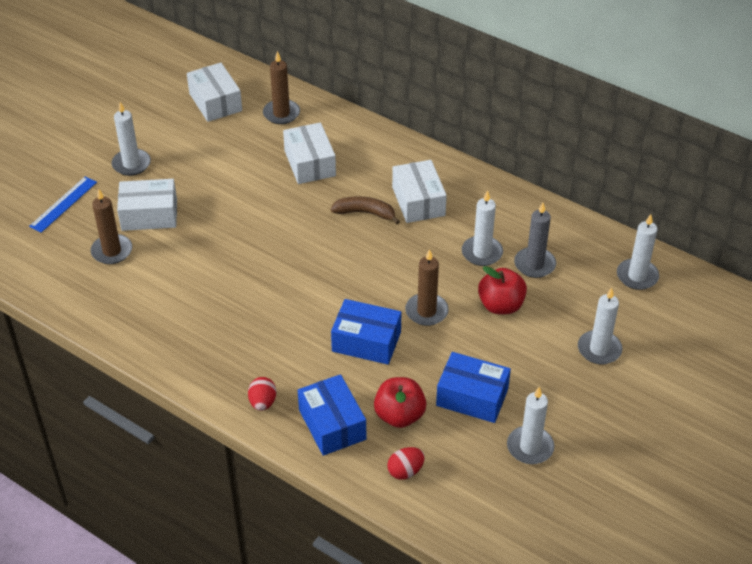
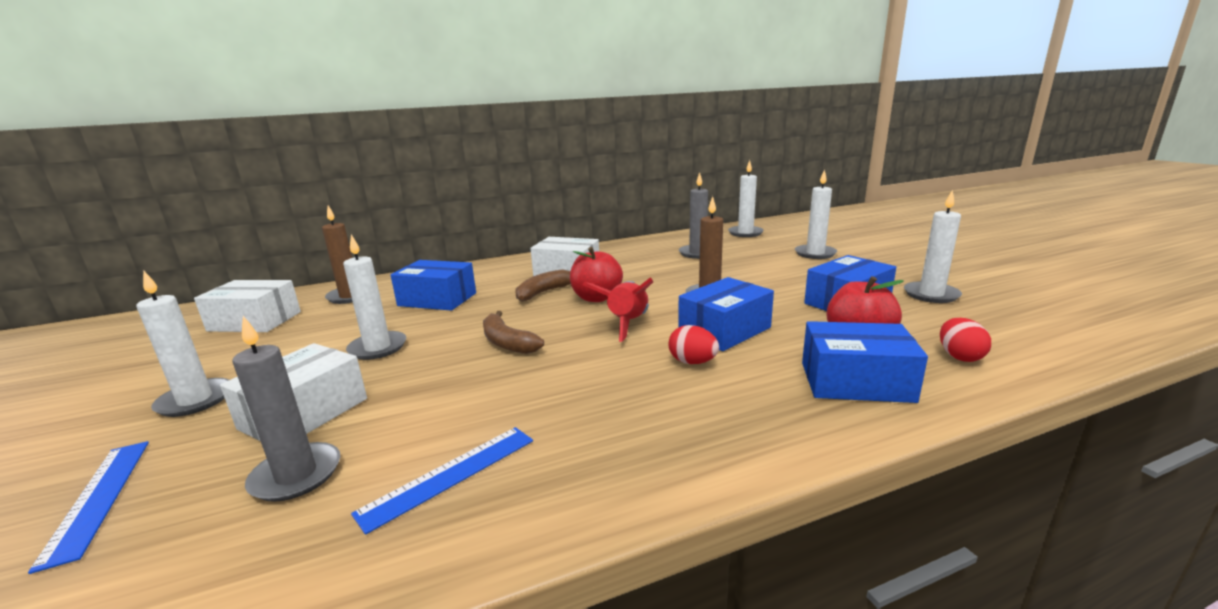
camera: 55 degrees left, 25 degrees down
brown candle [91,189,132,264] -> grey candle [232,316,340,502]
red egg [248,377,276,411] -> red egg moved to [669,325,719,364]
white box [283,122,336,184] -> blue box [391,260,476,311]
white candle [462,190,503,266] -> white candle moved to [343,234,406,360]
red apple [478,266,527,314] -> red apple moved to [570,247,623,302]
none -> blue ruler [351,427,533,535]
none -> brown banana [483,311,544,354]
none -> red rocket [583,277,653,342]

